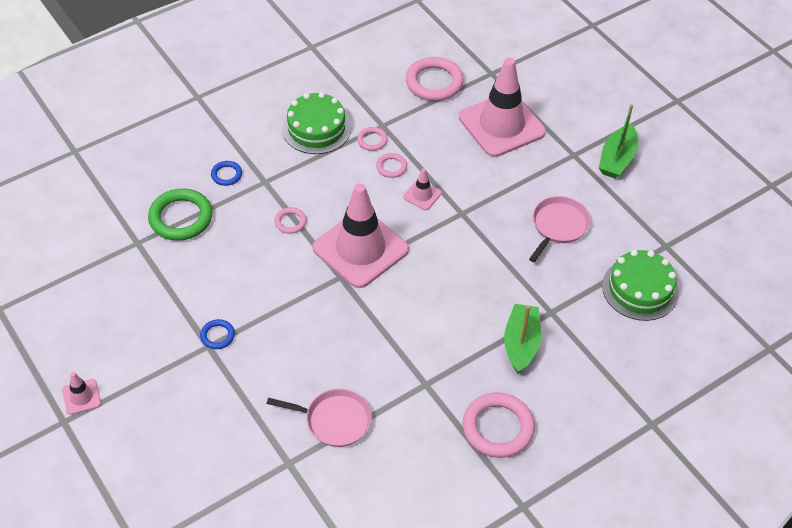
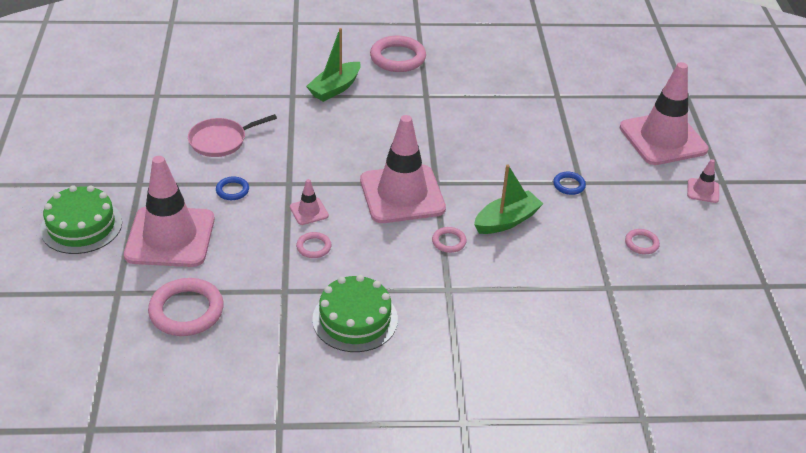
camera: 150 degrees left, 10 degrees down
green ring [148,188,212,241] -> none
blue ring [211,161,242,186] -> blue ring moved to [216,176,249,200]
pink pan [267,389,372,447] -> none
pink ring [357,127,388,151] -> pink ring moved to [625,229,660,254]
green boat [599,104,638,178] -> green boat moved to [474,165,543,234]
green cake [602,250,679,321] -> green cake moved to [40,185,122,254]
none -> pink traffic cone [620,62,709,165]

